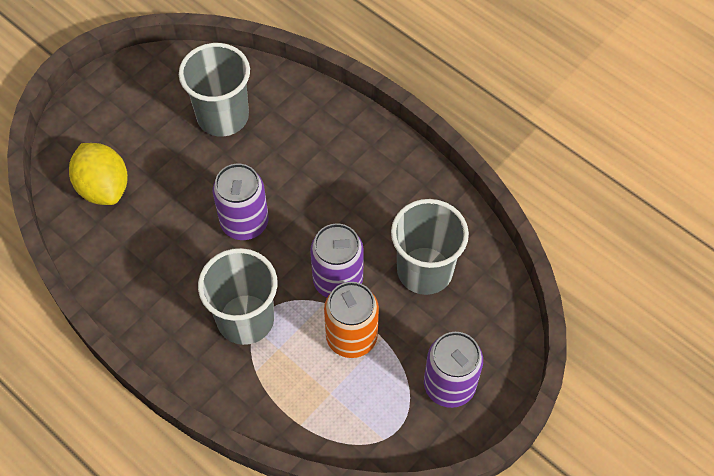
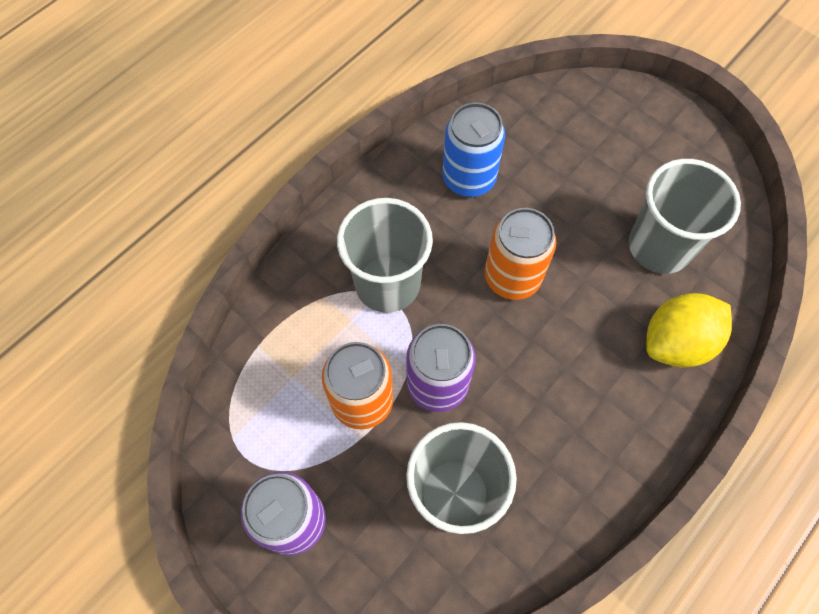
camera: 90 degrees right, 5 degrees up
yellow lemon [69,143,128,205] -> yellow lemon moved to [646,293,732,368]
purple can [213,164,269,240] -> orange can [485,208,556,300]
none -> blue can [442,103,505,197]

